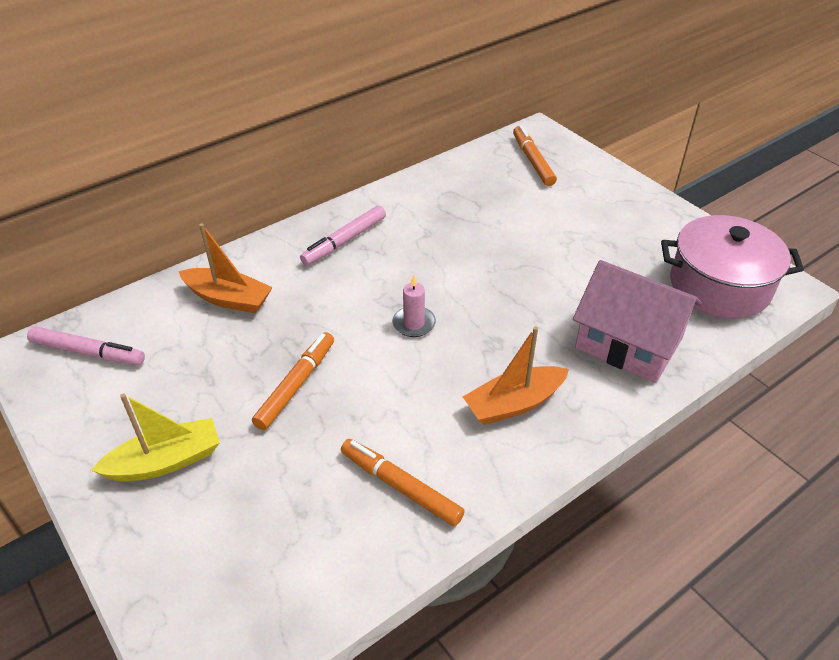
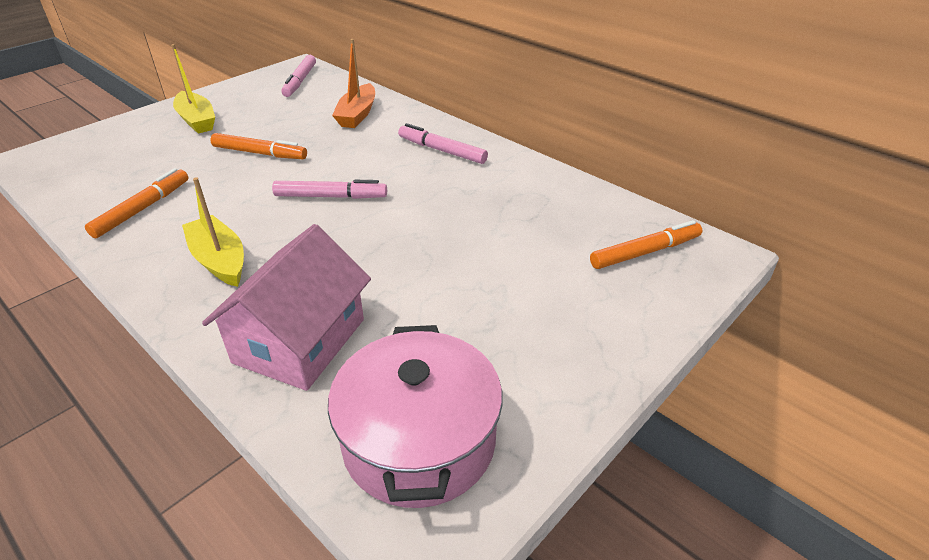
camera: 80 degrees right, 5 degrees down
pink candle [392,275,436,337] -> pink marker [272,180,387,199]
orange boat [463,326,569,425] -> yellow boat [182,177,244,287]

